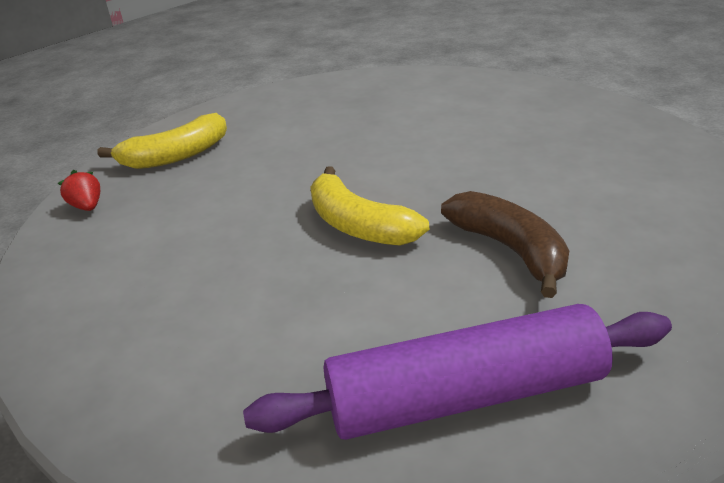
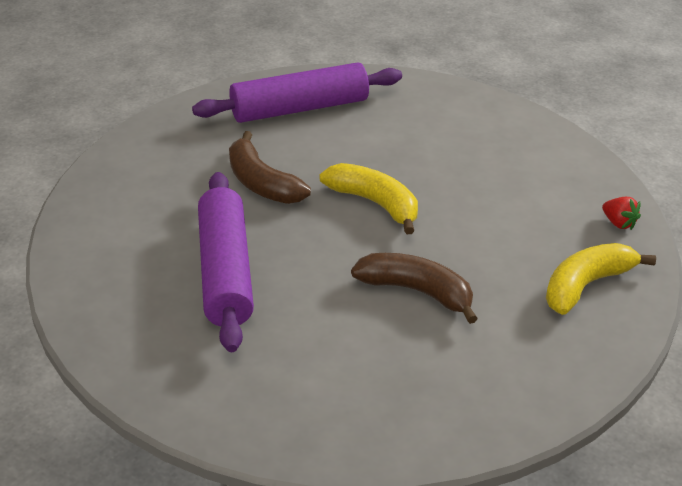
camera: 170 degrees right, 5 degrees up
none -> purple rolling pin [198,172,254,352]
none -> brown banana [351,253,478,324]

